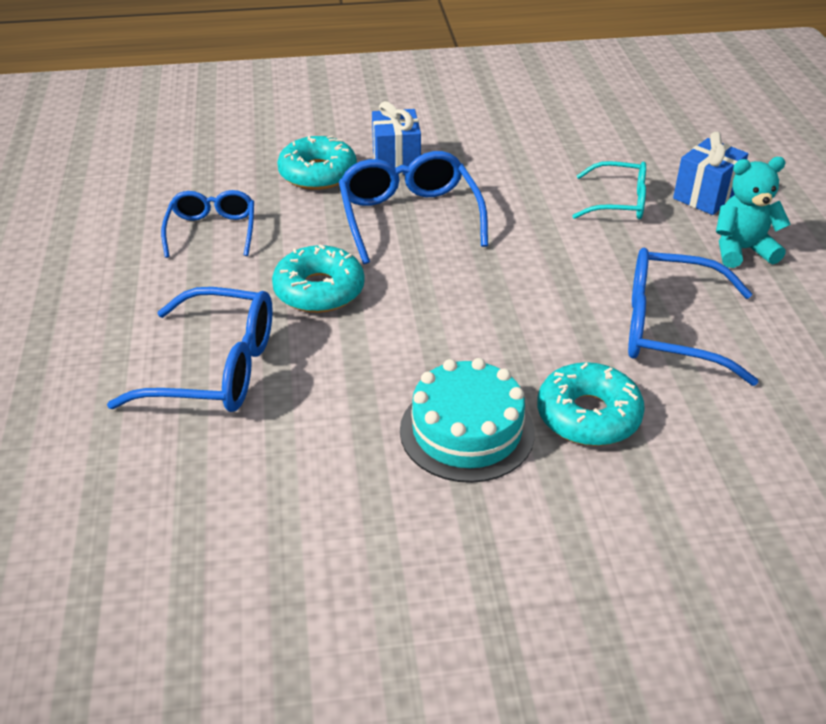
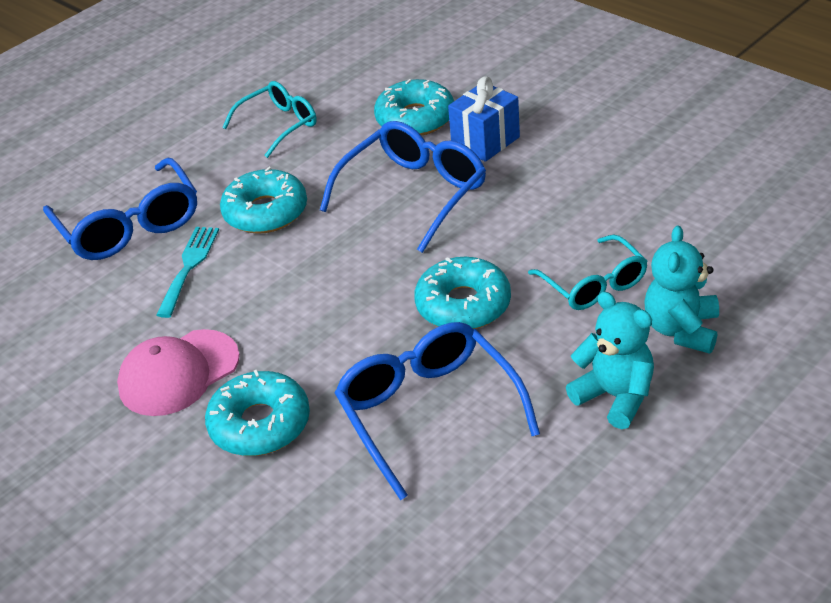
camera: 55 degrees right, 0 degrees up
blue glasses [161,190,254,258] -> turquoise glasses [222,81,317,158]
turquoise cake [400,358,535,483] -> pink cap [117,329,240,416]
blue gift [673,132,748,215] -> turquoise teddy bear [644,226,719,354]
none -> turquoise fork [157,227,219,318]
none -> turquoise donut [414,257,511,329]

